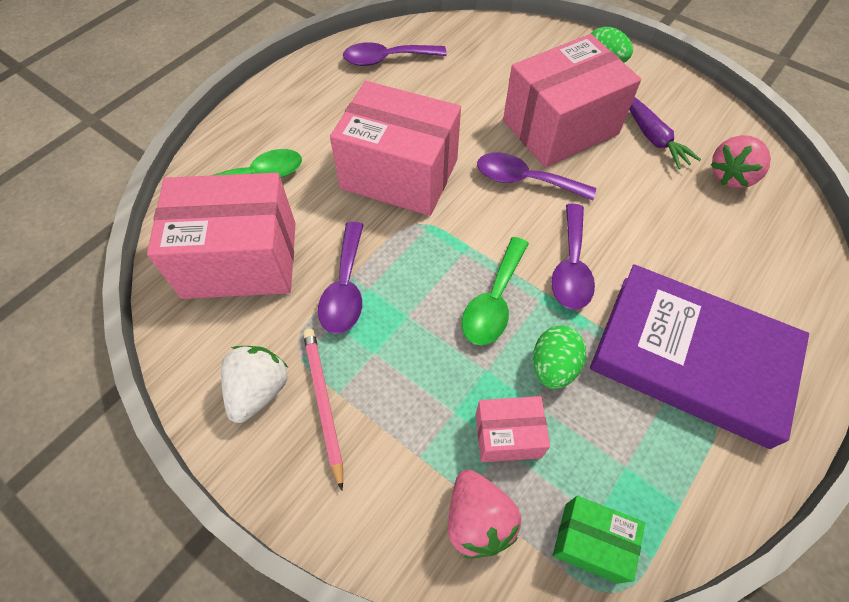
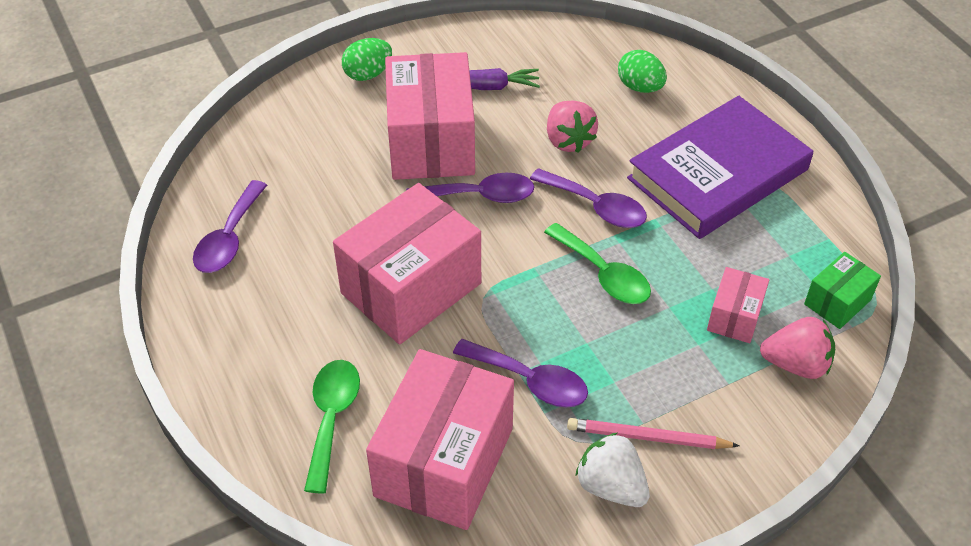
camera: 65 degrees left, 10 degrees down
purple spoon [477,152,596,201] -> purple spoon turned 135 degrees counterclockwise [406,172,534,203]
green egg [533,326,586,389] -> green egg moved to [618,50,667,93]
pink strawberry [711,135,771,188] -> pink strawberry moved to [547,101,598,153]

